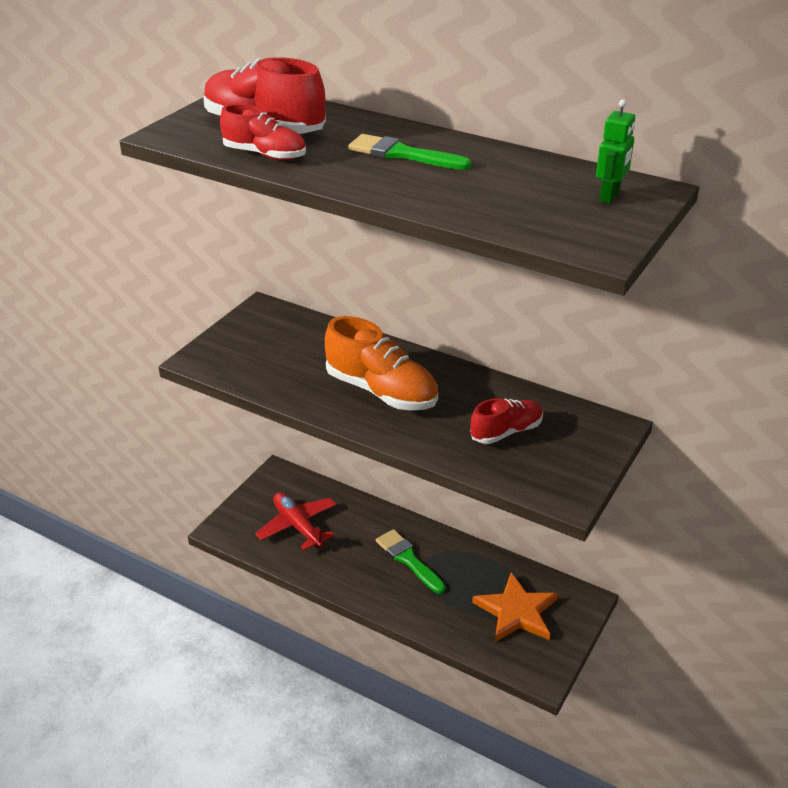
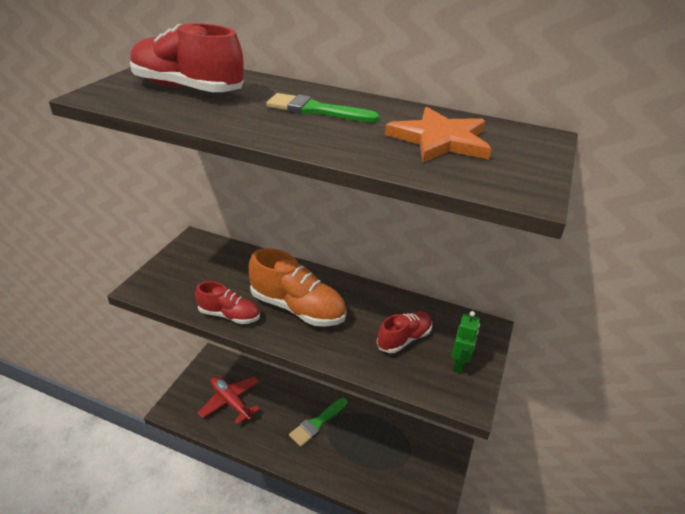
camera: 10 degrees left, 0 degrees up
red shoe [220,104,306,160] -> red shoe moved to [195,281,260,324]
green brush [376,529,446,594] -> green brush turned 90 degrees counterclockwise [289,398,347,447]
orange star [472,572,558,642] -> orange star moved to [385,107,492,163]
green robot [596,99,635,204] -> green robot moved to [451,311,480,373]

